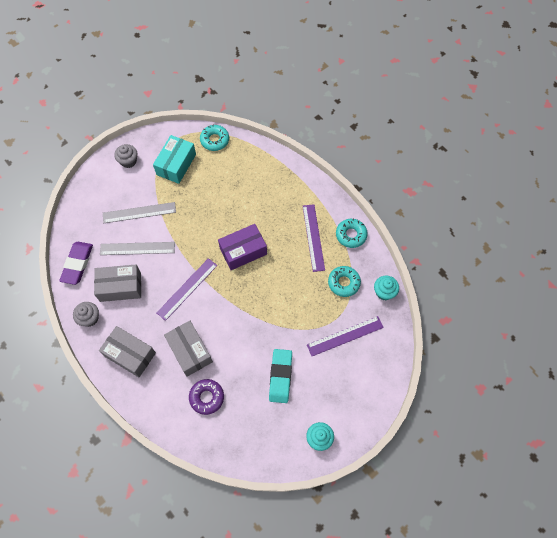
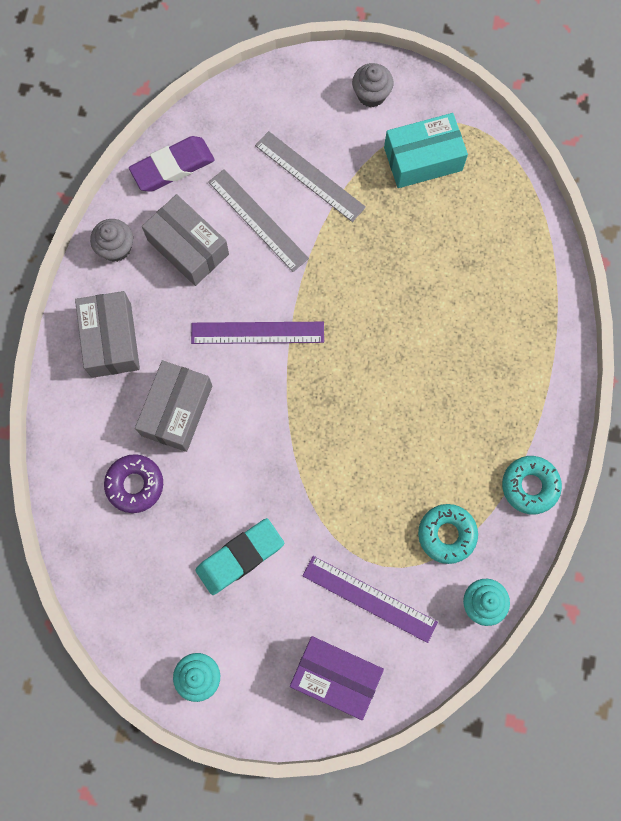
camera: 50 degrees right, 10 degrees up
turquoise donut [200,124,229,151] -> none
purple box [218,224,267,270] -> purple box moved to [290,636,384,720]
purple ruler [303,204,325,272] -> none

